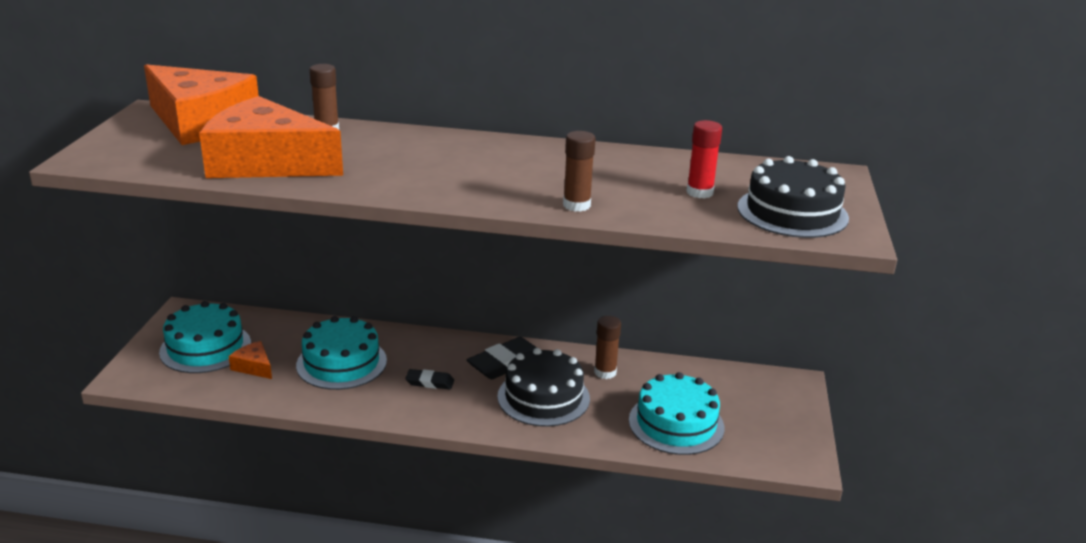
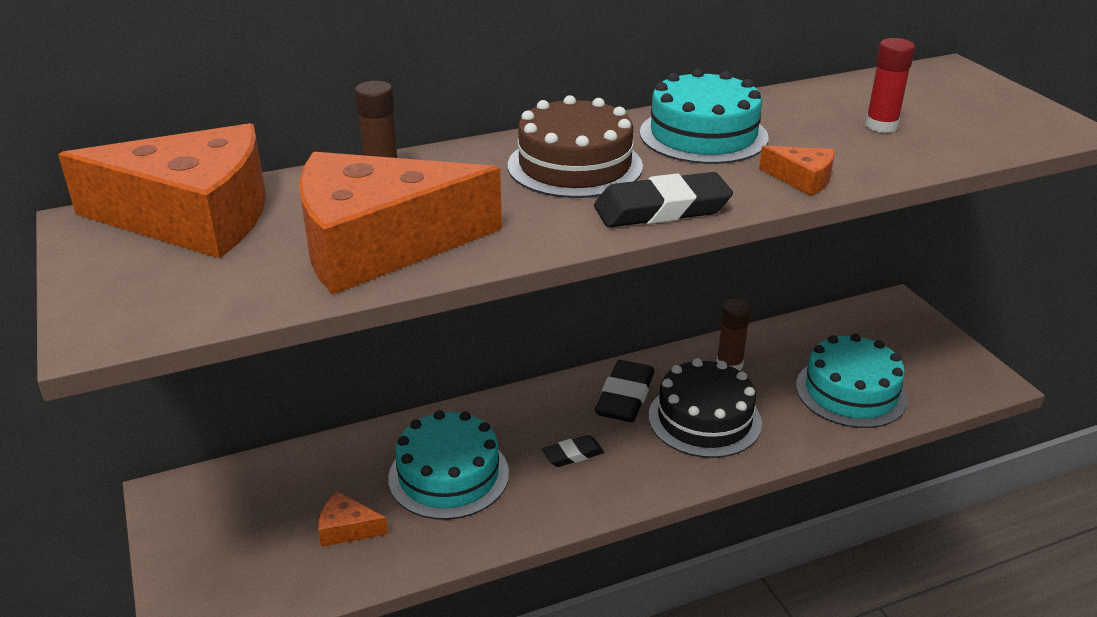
camera: 30 degrees left, 5 degrees up
turquoise cake [159,301,251,373] -> turquoise cake moved to [640,69,769,164]
brown glue stick [563,131,595,212] -> orange cheese [759,146,834,196]
black cake [737,156,849,238] -> none
none -> brown cake [508,95,643,198]
none -> black eraser [594,172,733,227]

